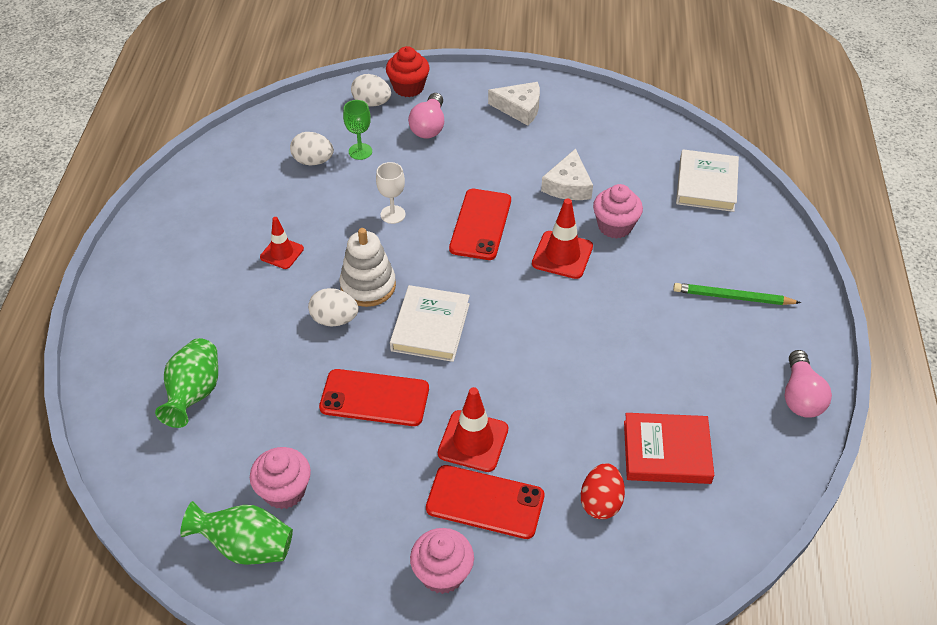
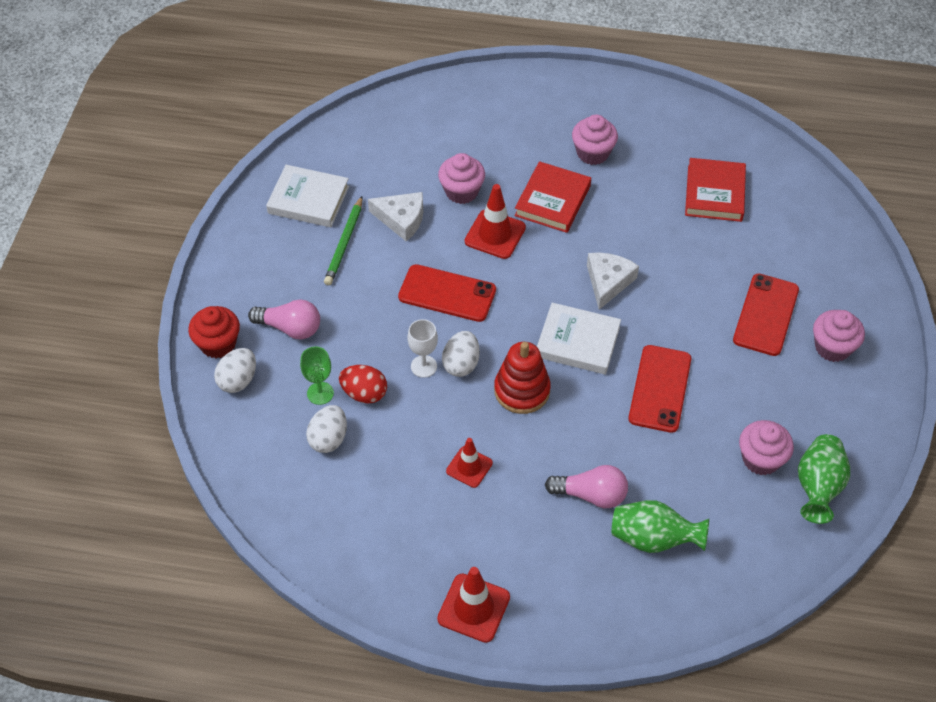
camera: 85 degrees left, 5 degrees up
white egg [308,288,359,326] -> white egg moved to [442,331,480,377]
white stacking toy [340,228,396,307] -> red stacking toy [494,342,551,414]
red traffic cone [438,387,508,472] -> red traffic cone moved to [437,567,510,643]
white cheese [488,82,540,126] -> white cheese moved to [587,253,639,310]
red egg [581,463,625,519] -> red egg moved to [339,365,387,403]
green pencil [673,283,801,305] -> green pencil moved to [324,196,362,285]
white book [676,149,739,212] -> white book moved to [266,165,349,227]
pink light bulb [785,350,832,418] -> pink light bulb moved to [545,465,628,508]
none -> red book [514,161,591,233]
none -> pink cupcake [572,114,618,165]

